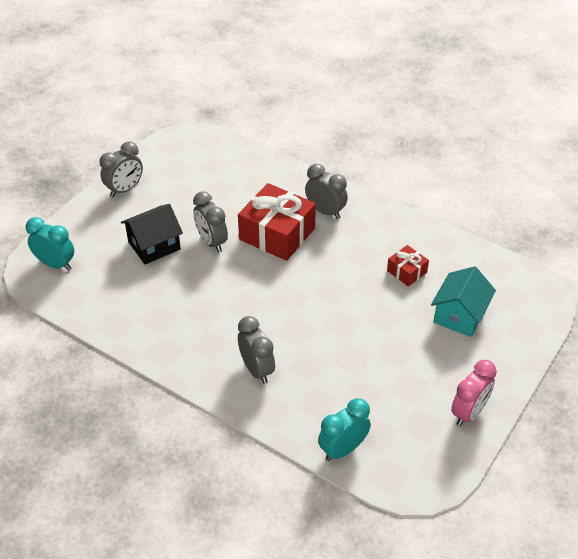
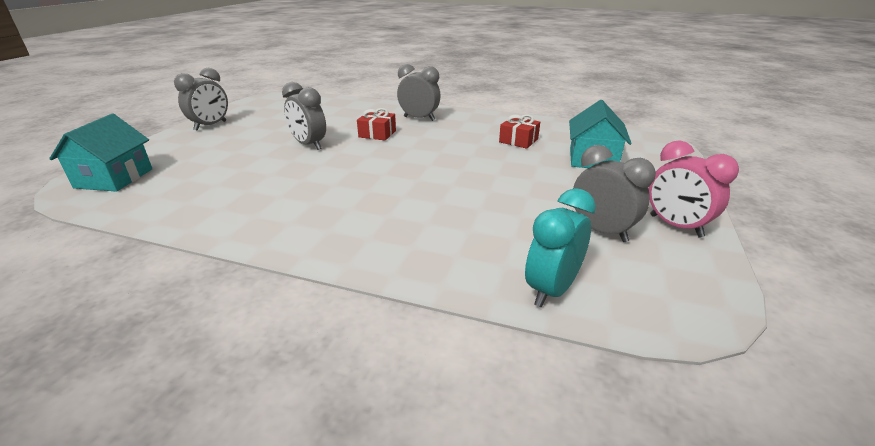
camera: 15 degrees left, 15 degrees down
turquoise clock [26,217,74,271] -> turquoise house [49,114,152,192]
black house [121,204,183,264] -> none
red gift [238,183,316,261] -> red gift [357,108,396,141], size x0.50
grey clock [238,316,275,384] -> grey clock moved to [573,145,656,242]
pink clock [451,360,497,426] -> pink clock turned 120 degrees clockwise [648,140,739,238]

